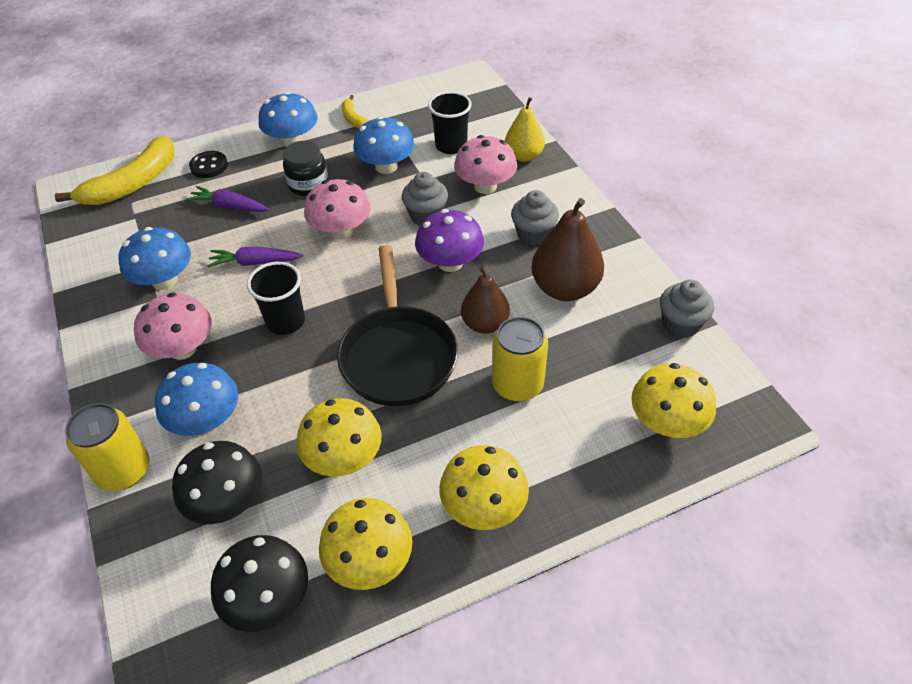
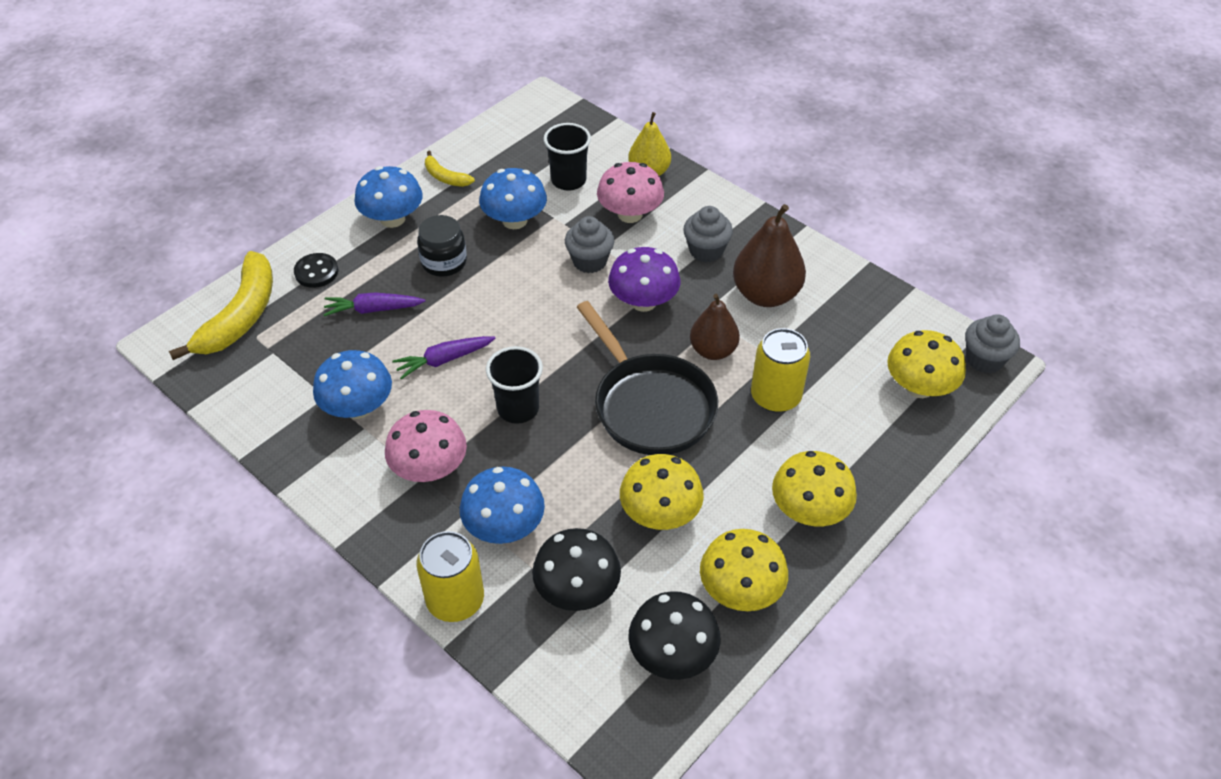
camera: 25 degrees left, 0 degrees up
pink mushroom [304,179,370,239] -> none
grey cupcake [660,279,714,338] -> grey cupcake moved to [965,314,1020,373]

